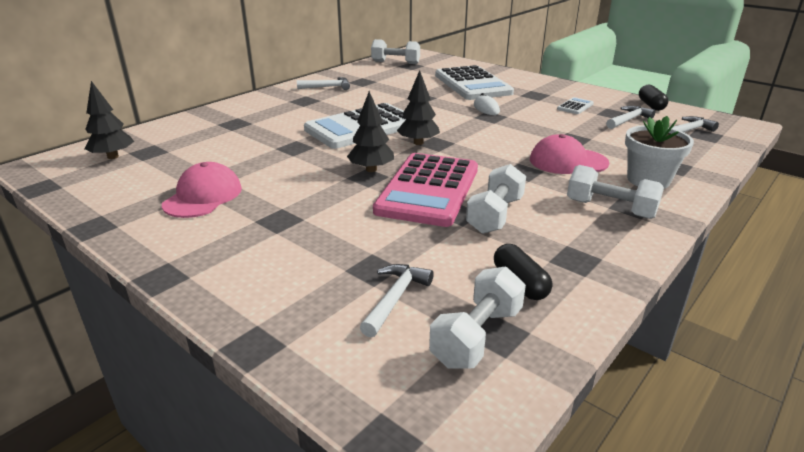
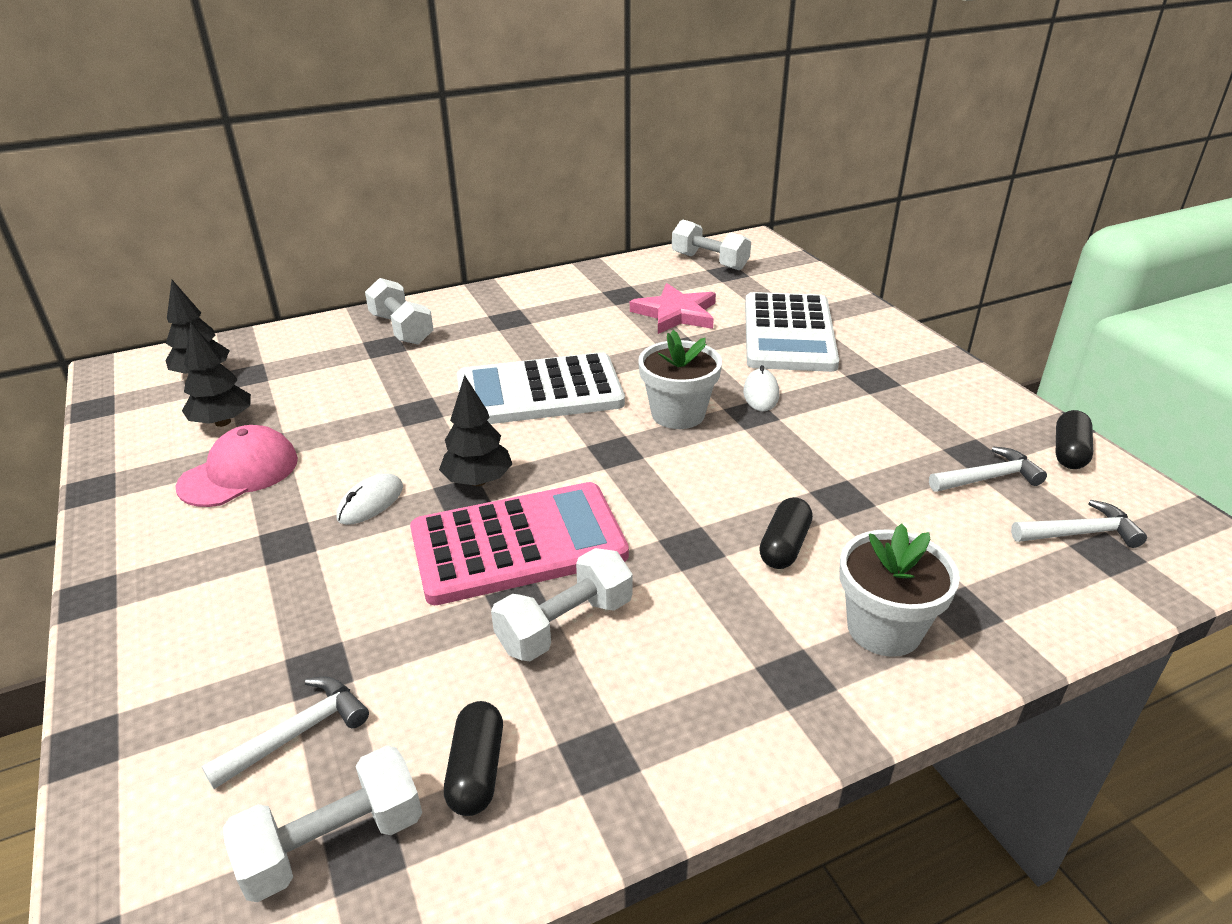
camera: 25 degrees right, 5 degrees up
white hammer [297,77,350,90] -> none
pink calculator [373,153,478,227] -> pink calculator turned 150 degrees counterclockwise [410,482,629,605]
black tree [397,70,440,145] -> black tree moved to [182,322,251,427]
pink cap [530,134,609,174] -> black capsule [759,497,813,569]
white calculator [557,97,594,114] -> none
white dumbbell [567,165,664,219] -> white dumbbell moved to [365,278,434,344]
none -> white mouse [336,473,403,525]
none -> pink star [630,283,716,334]
none -> white flower pot [638,330,722,429]

